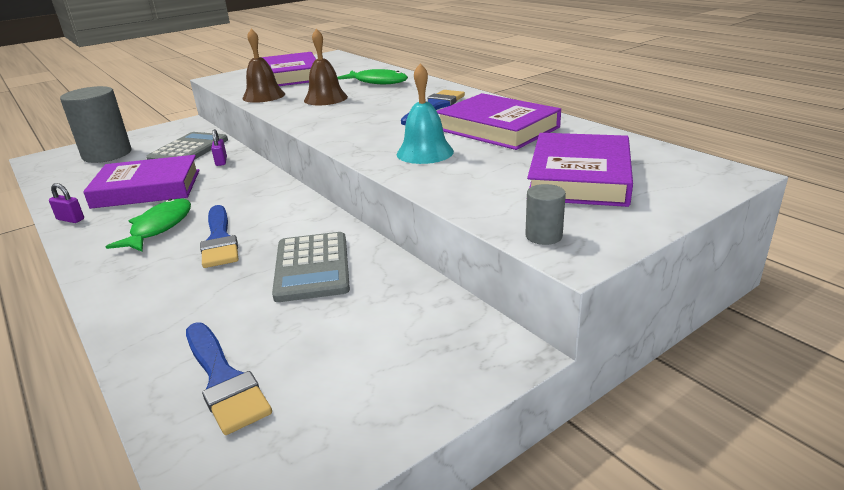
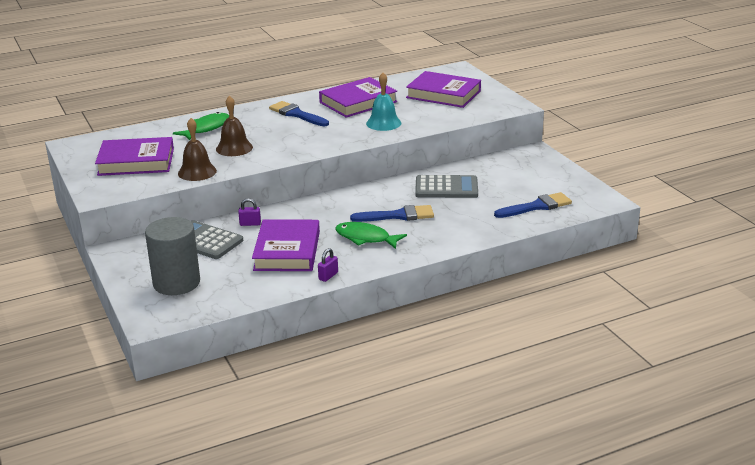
camera: 80 degrees left, 0 degrees up
grey cylinder [525,184,566,245] -> none

